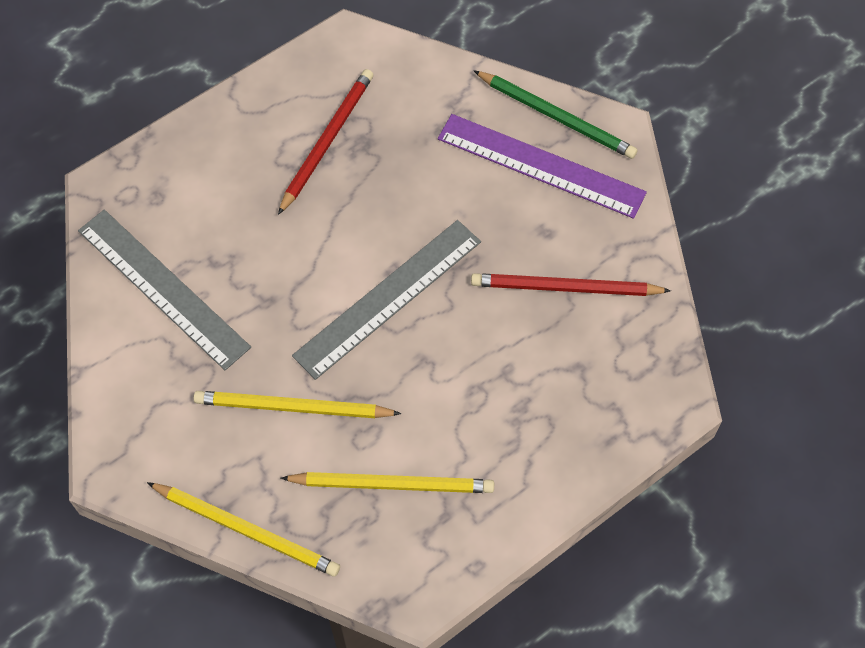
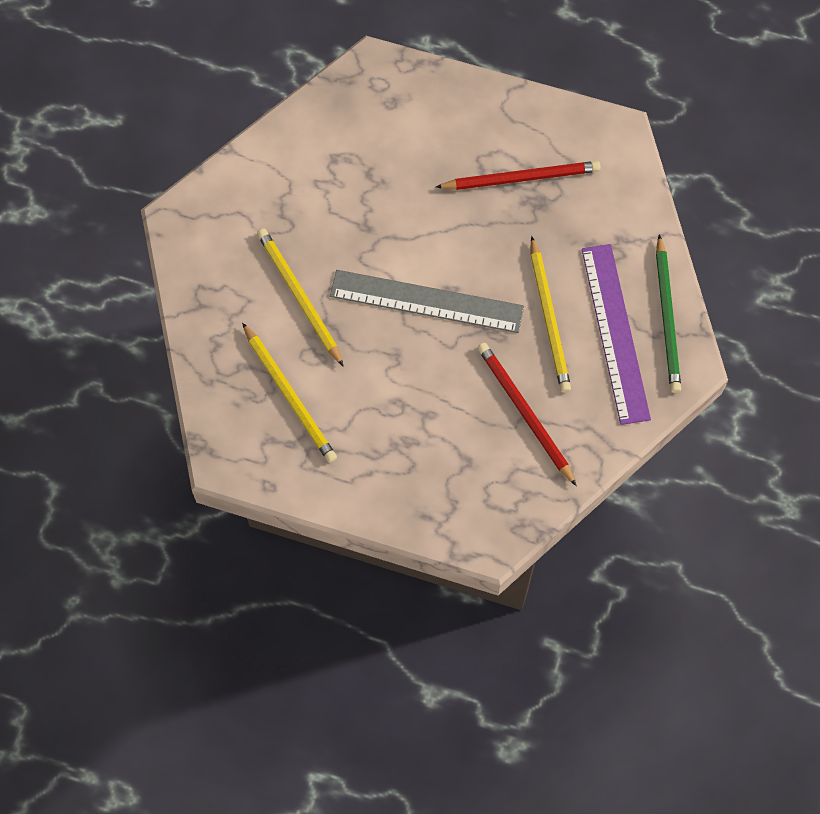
camera: 55 degrees right, 5 degrees up
grey ruler [78,210,251,370] -> none
yellow pencil [147,482,340,577] -> yellow pencil moved to [531,236,571,393]

